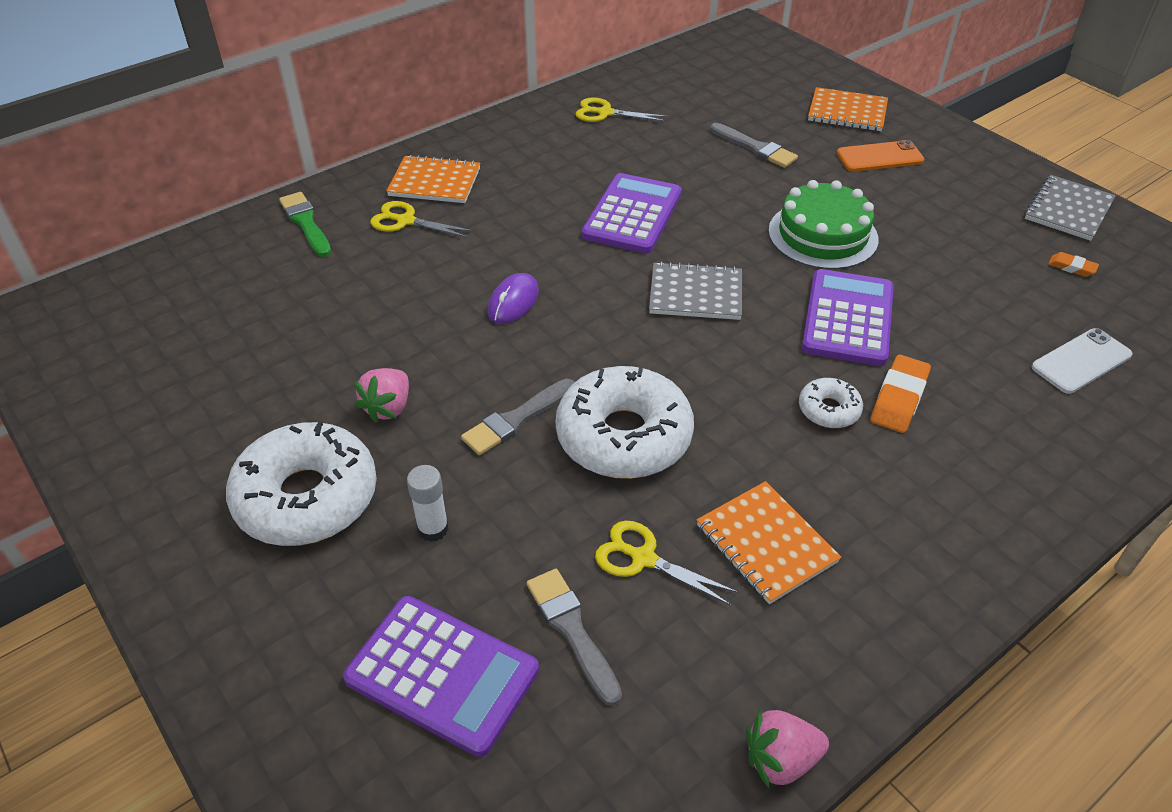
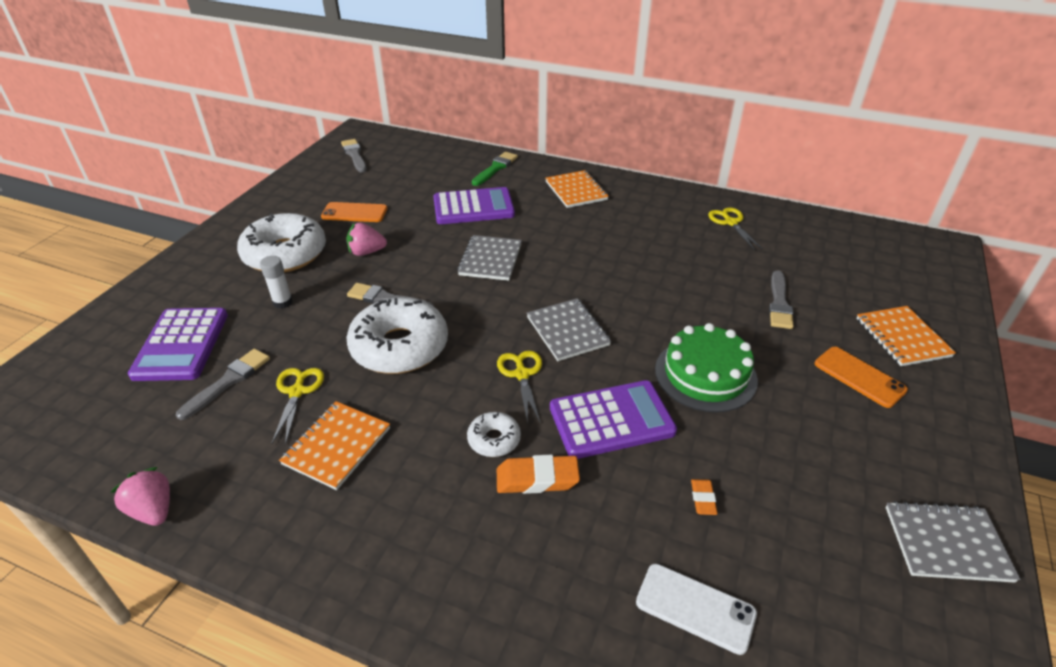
camera: 60 degrees right, 5 degrees down
yellow scissors [370,201,474,238] -> yellow scissors moved to [497,350,542,423]
purple mouse [487,273,539,324] -> grey notebook [457,235,522,281]
purple calculator [582,173,682,254] -> purple calculator moved to [433,187,515,224]
orange eraser [1048,252,1099,277] -> orange eraser moved to [691,479,718,515]
none -> orange phone [321,202,387,222]
none -> grey brush [341,139,367,173]

